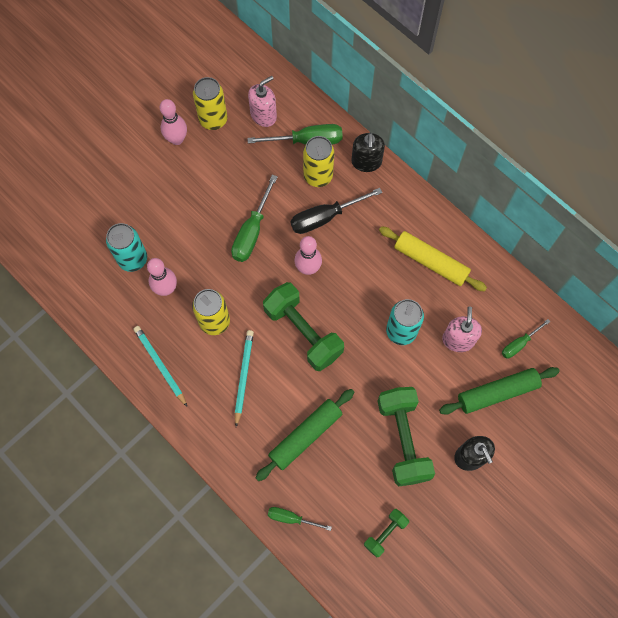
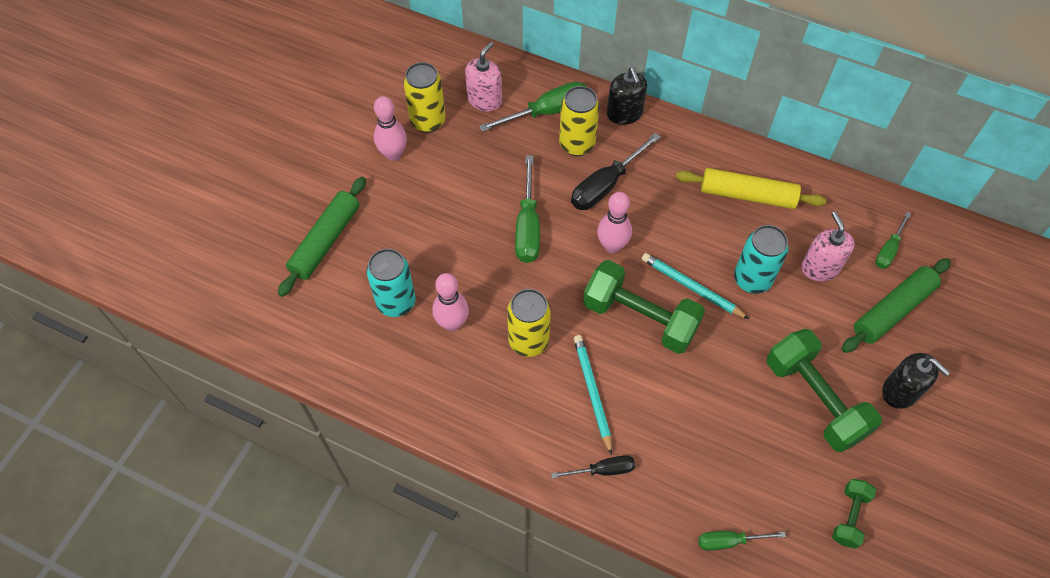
camera: 20 degrees left, 10 degrees down
turquoise pencil [134,326,187,407] -> turquoise pencil moved to [642,253,749,319]
green rolling pin [255,389,354,481] -> green rolling pin moved to [278,177,366,297]
none -> black screwdriver [551,455,635,479]

